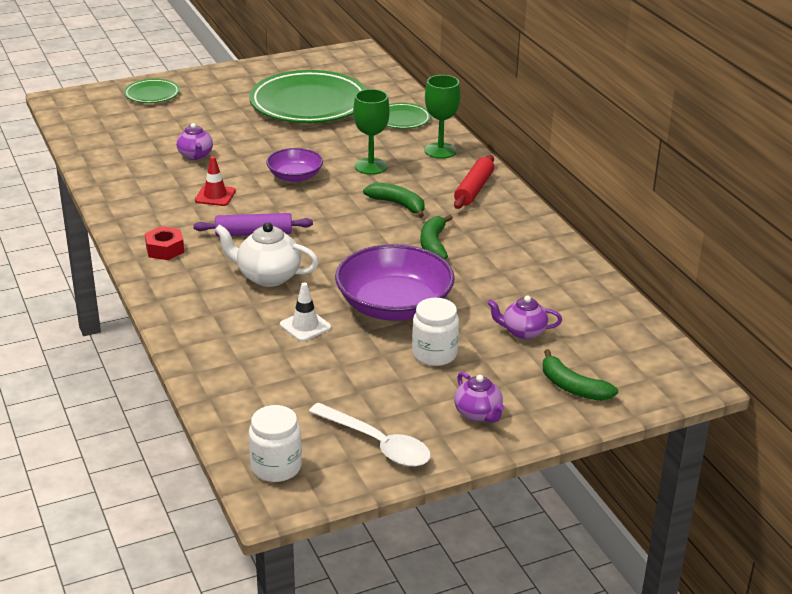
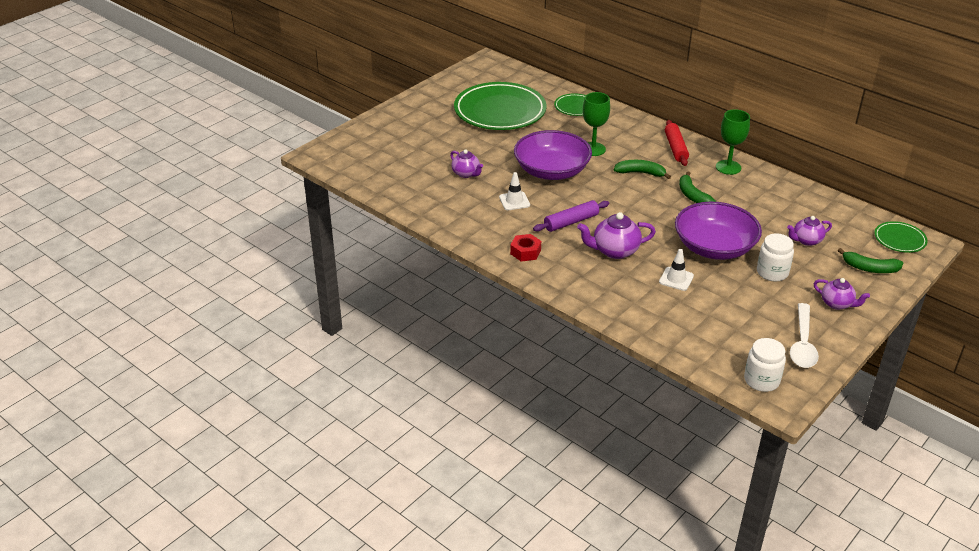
camera: 25 degrees left, 5 degrees up
green plate [124,79,180,103] -> green plate moved to [874,221,928,253]
red traffic cone [195,156,236,206] -> white traffic cone [499,172,530,210]
white teapot [215,222,319,287] -> purple teapot [577,212,656,259]
purple bowl [266,148,323,182] -> purple bowl [514,130,592,180], size x1.79
white spoon [309,403,431,467] -> white spoon turned 90 degrees clockwise [790,303,819,368]
green goblet [424,75,460,159] -> green goblet moved to [716,109,750,175]

